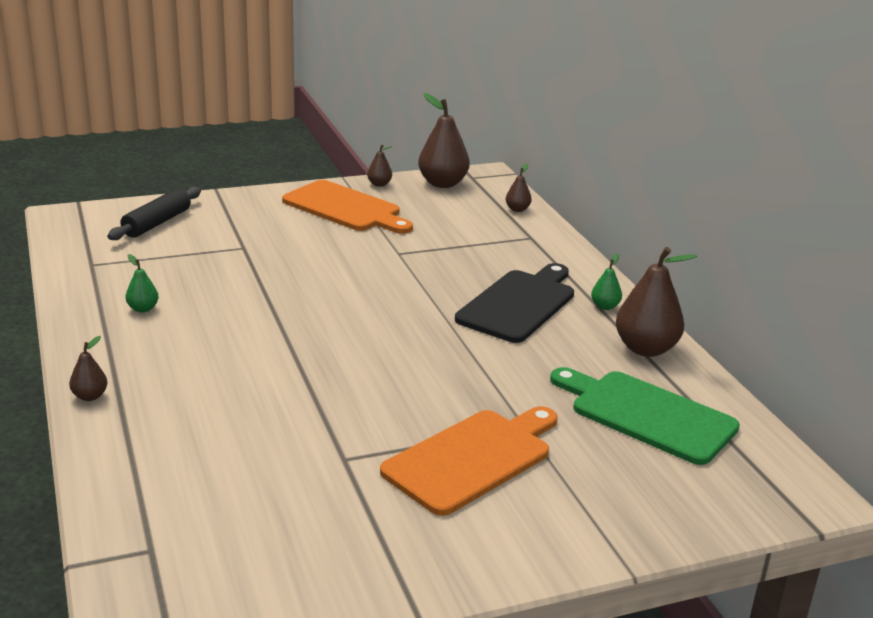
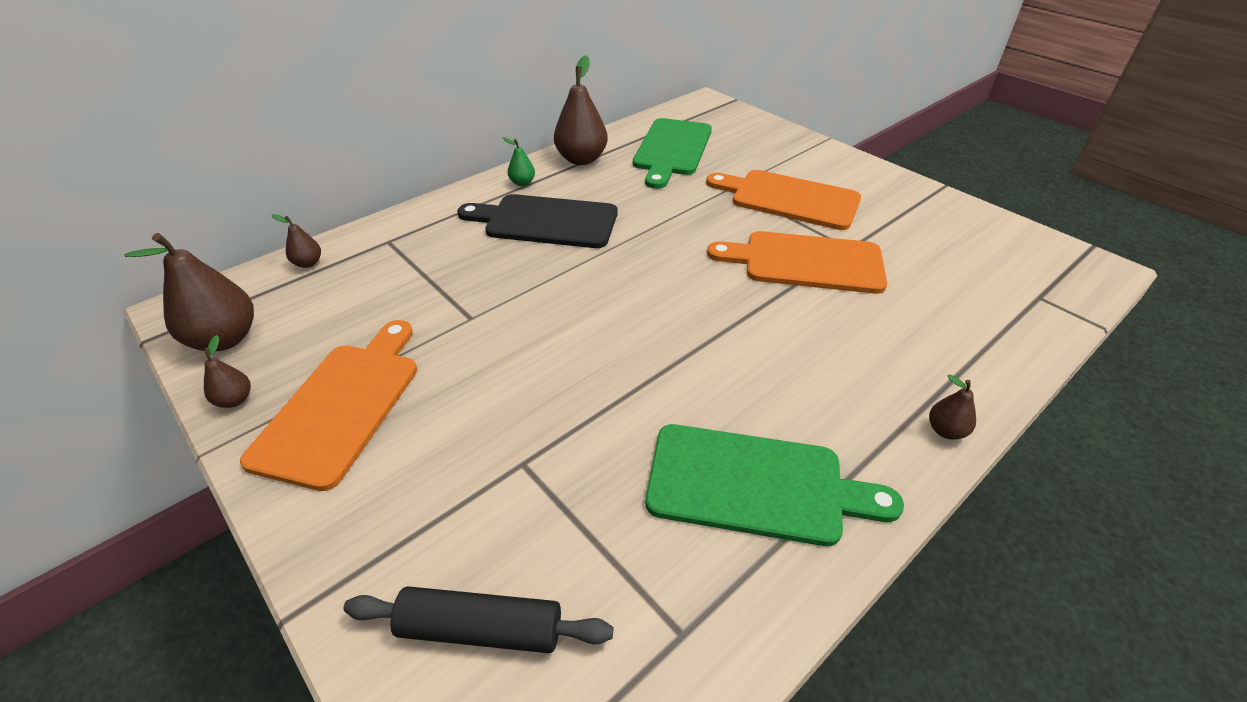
camera: 110 degrees left, 15 degrees up
green pear [126,254,159,312] -> green cutting board [646,424,904,546]
none -> orange cutting board [707,231,887,294]

